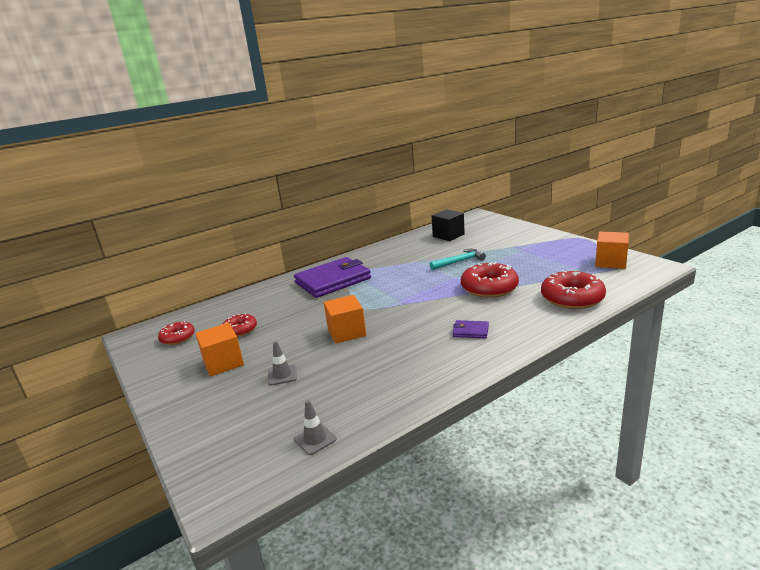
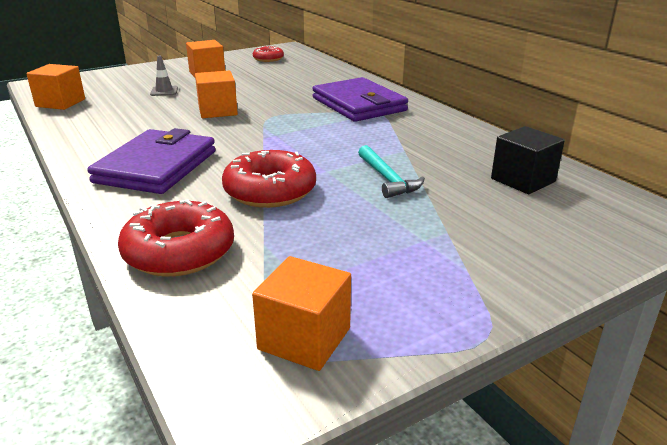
camera: 90 degrees right, 5 degrees up
red donut [223,313,257,337] -> none
grey traffic cone [294,400,336,455] -> orange cube [26,64,85,110]
purple wallet [453,320,489,339] -> purple wallet [87,128,216,194], size x2.41

